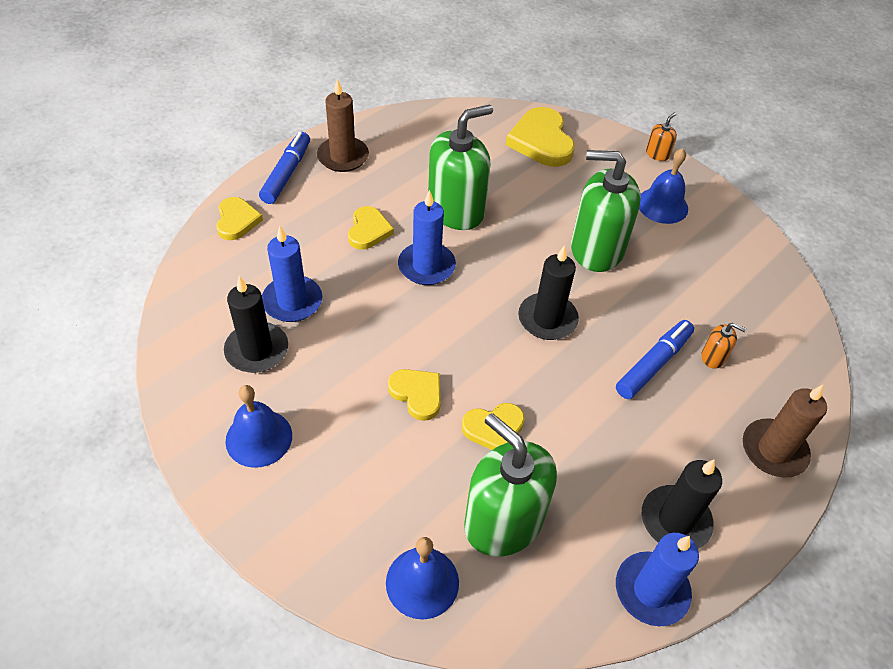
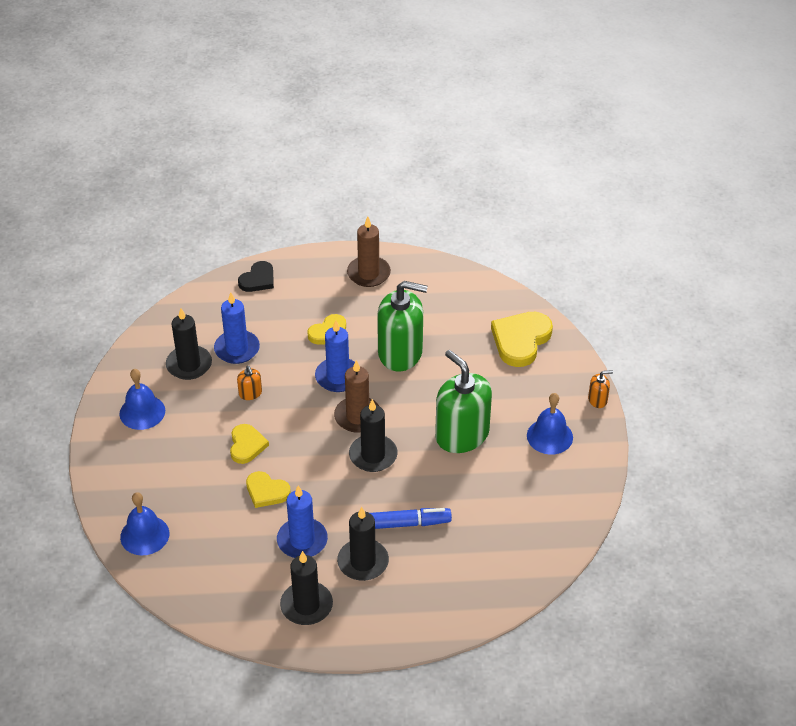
camera: 45 degrees right, 5 degrees down
yellow heart [216,197,263,240] -> black heart [238,261,274,292]
blue marker [259,132,310,204] -> none
green soap dispenser [464,413,557,557] -> none
blue candle [616,533,699,626] -> blue candle moved to [277,485,328,558]
orange soap dispenser [701,323,746,369] -> orange soap dispenser moved to [237,366,262,400]
brown candle [743,385,827,478] -> brown candle moved to [334,360,379,433]
none -> black candle [337,507,389,581]

